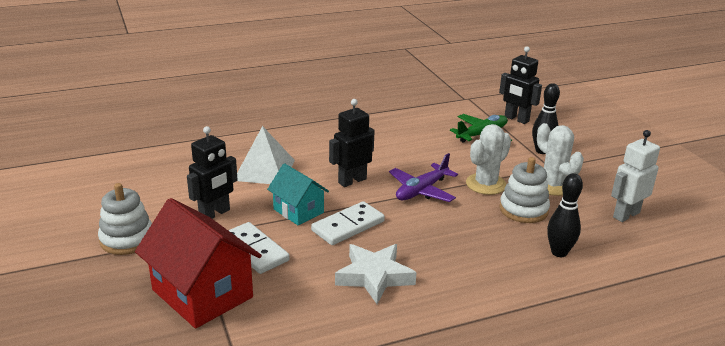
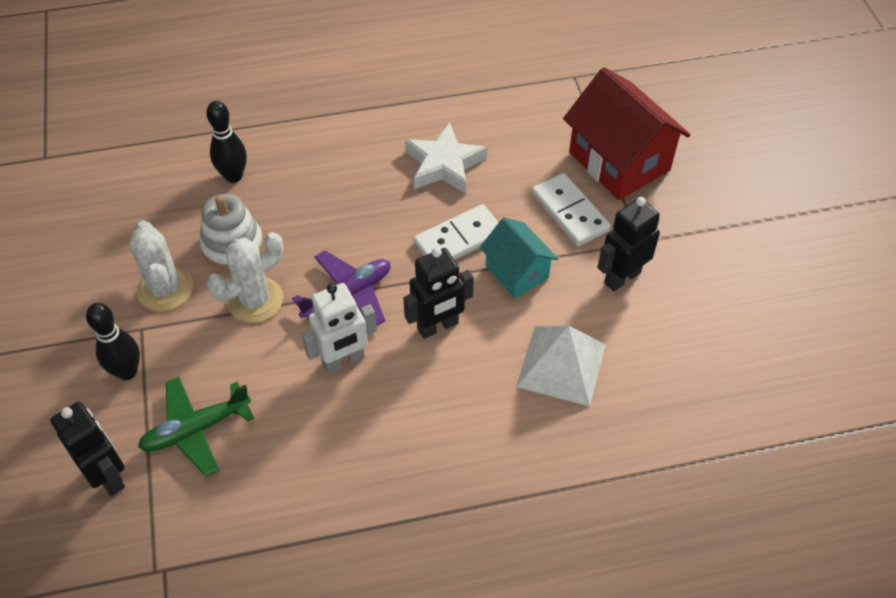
camera: 170 degrees left, 25 degrees up
white stacking toy [98,183,152,255] -> none
white robot [611,130,660,222] -> white robot moved to [302,283,377,374]

